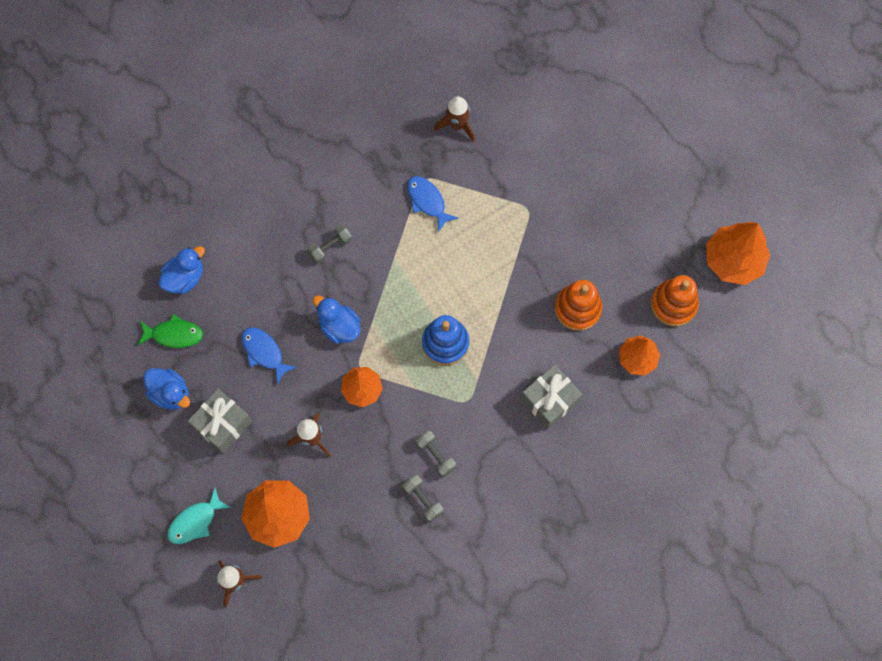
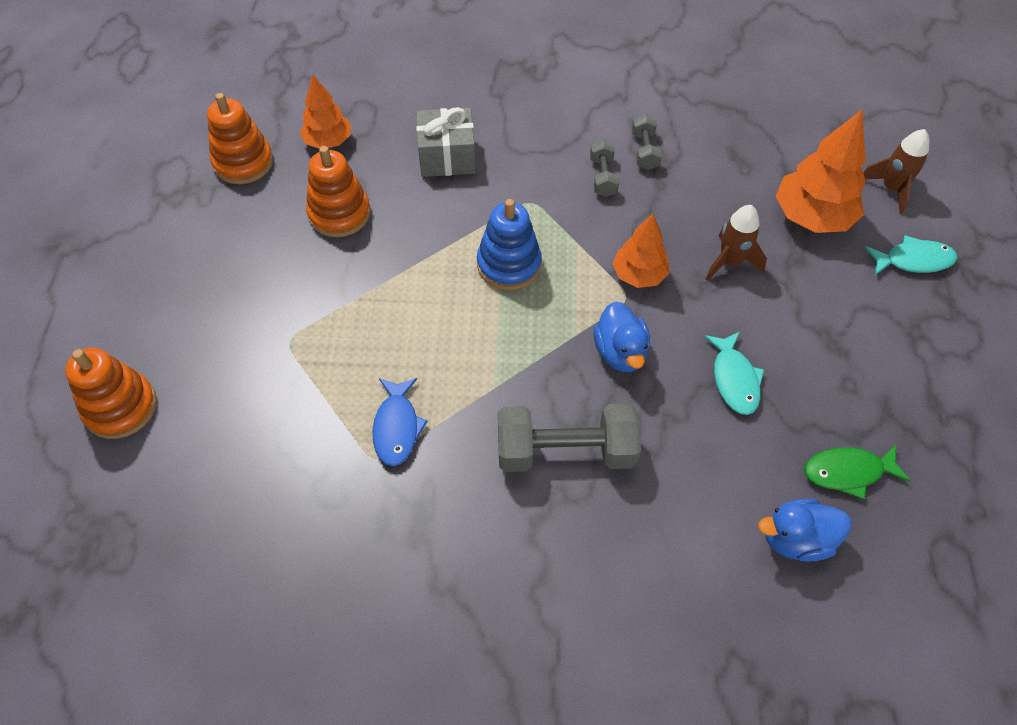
camera: 145 degrees left, 15 degrees down
green fish [138,314,203,348] -> green fish turned 45 degrees counterclockwise [805,444,910,499]
blue duck [143,368,190,409] -> none
grey gift [188,389,252,453] -> none
blue fish [241,328,297,384] -> turquoise fish [704,332,764,415]
grey dumbbell [307,224,352,264] -> grey dumbbell [498,403,641,472], size x1.95
brown rocket [434,96,475,142] -> none
orange tree [706,222,770,285] -> none
none -> orange stacking toy [65,348,157,439]

